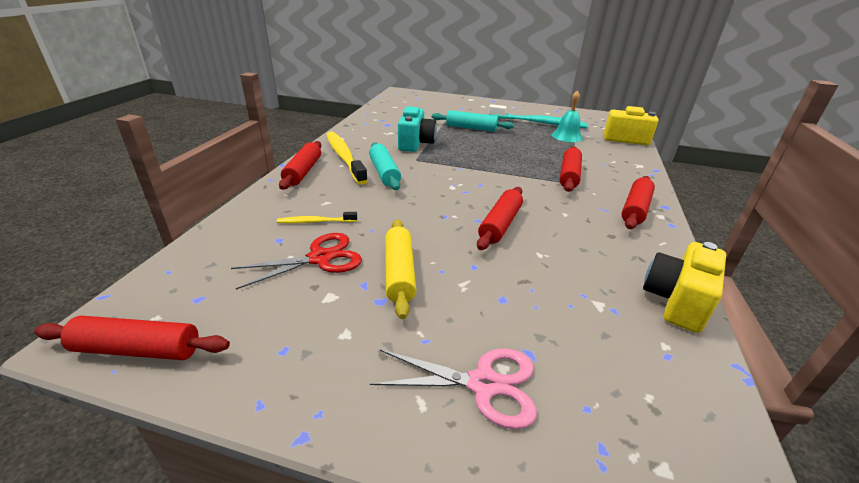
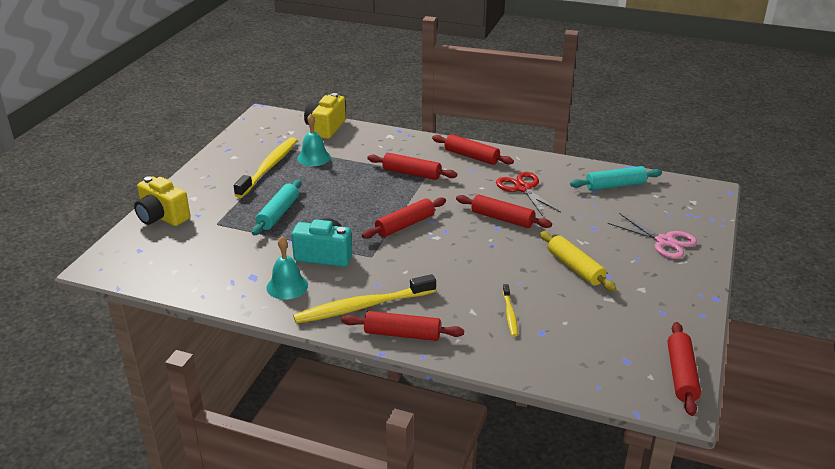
camera: 85 degrees left, 0 degrees up
red scissors [231,233,362,290] -> red scissors moved to [496,172,561,216]
turquoise rolling pin [369,142,401,190] -> turquoise rolling pin moved to [570,166,662,191]
pink scissors [370,348,537,429] -> pink scissors turned 120 degrees clockwise [608,213,697,259]
yellow rolling pin [385,219,416,319] -> yellow rolling pin turned 60 degrees clockwise [540,231,617,291]
turquoise toothbrush [488,104,588,129] -> yellow toothbrush [234,137,297,198]
yellow camera [643,242,726,333] -> yellow camera moved to [134,176,190,226]
none -> turquoise bell [266,236,308,300]
none -> red rolling pin [362,197,446,239]

